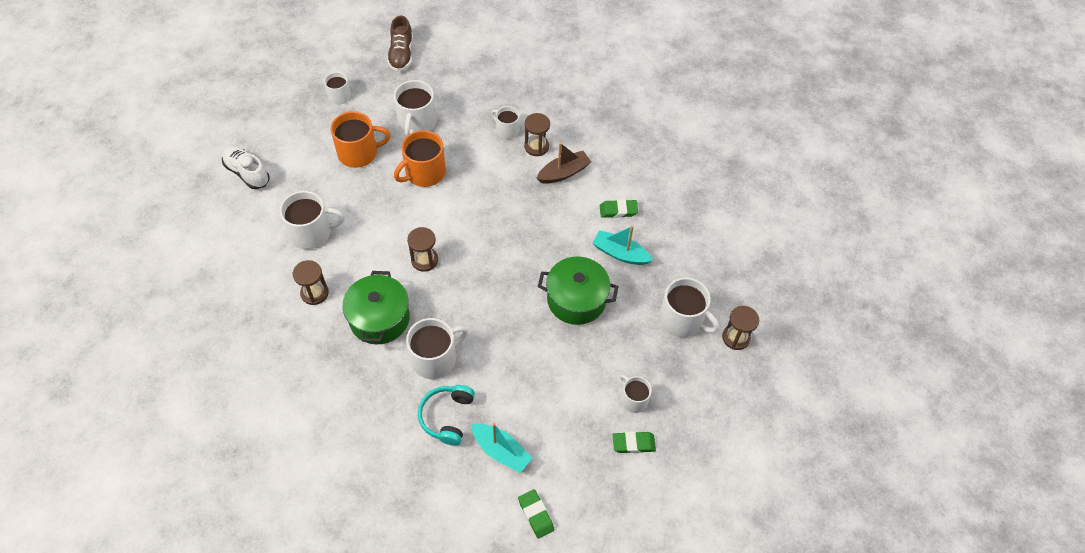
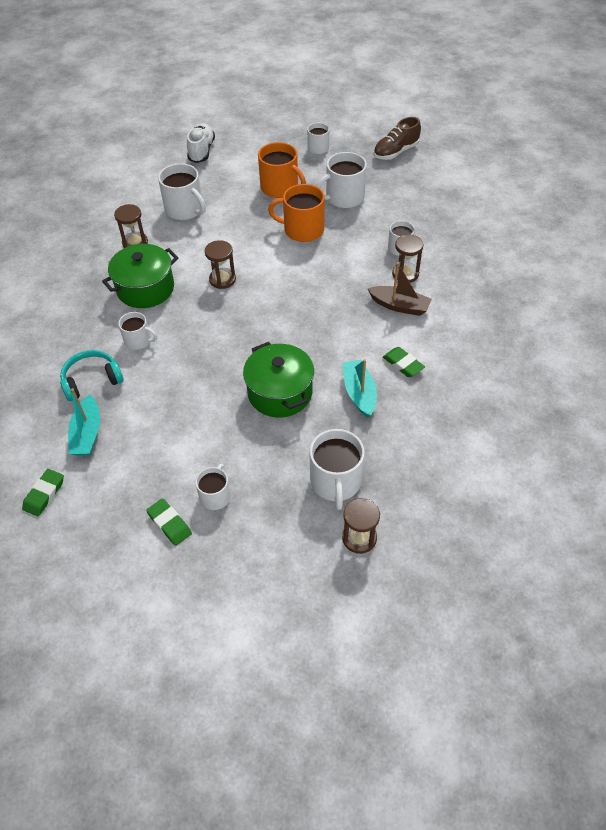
camera: 55 degrees right, 5 degrees down
white mug [406,318,468,379] -> white mug [118,312,157,350], size x0.60

